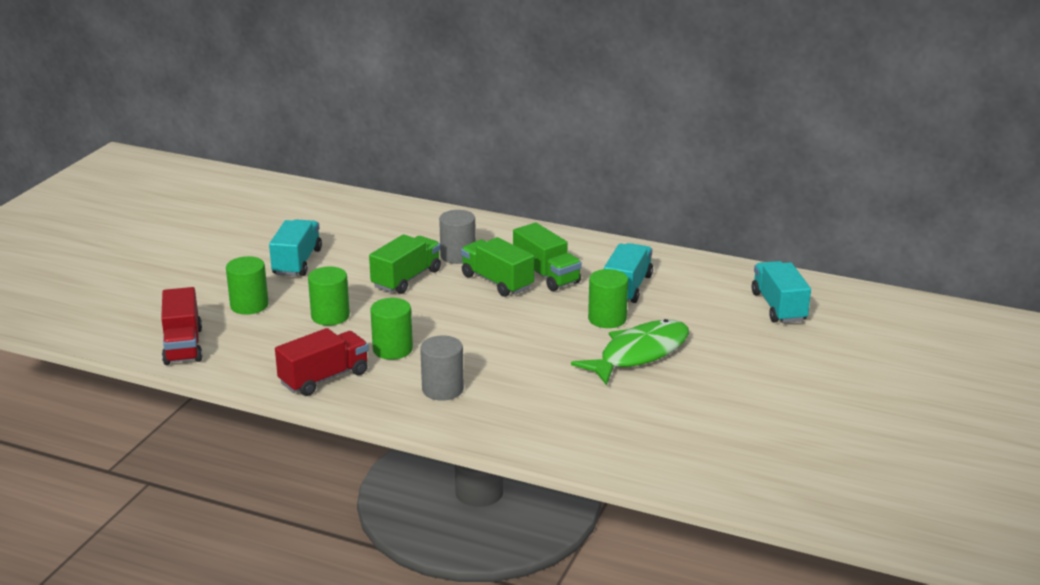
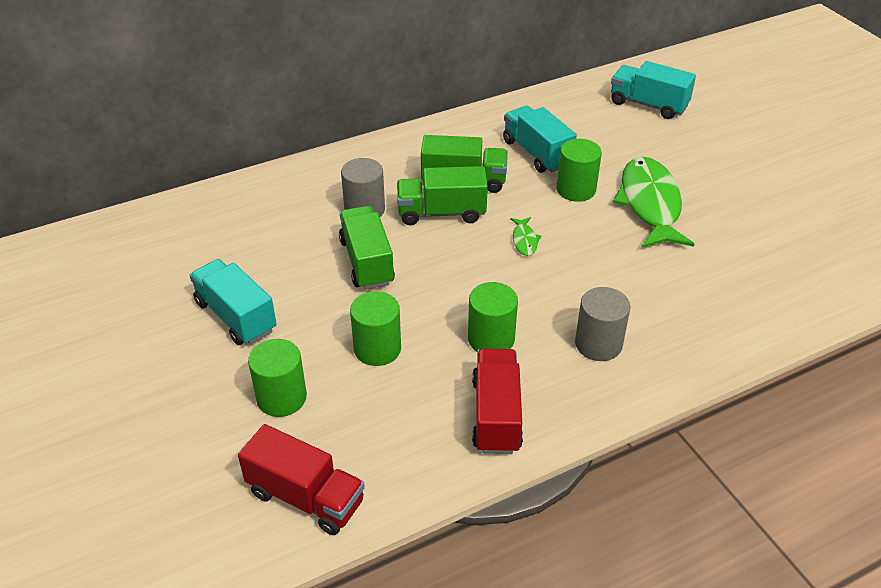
camera: 50 degrees left, 15 degrees up
none -> green fish [510,217,542,256]

